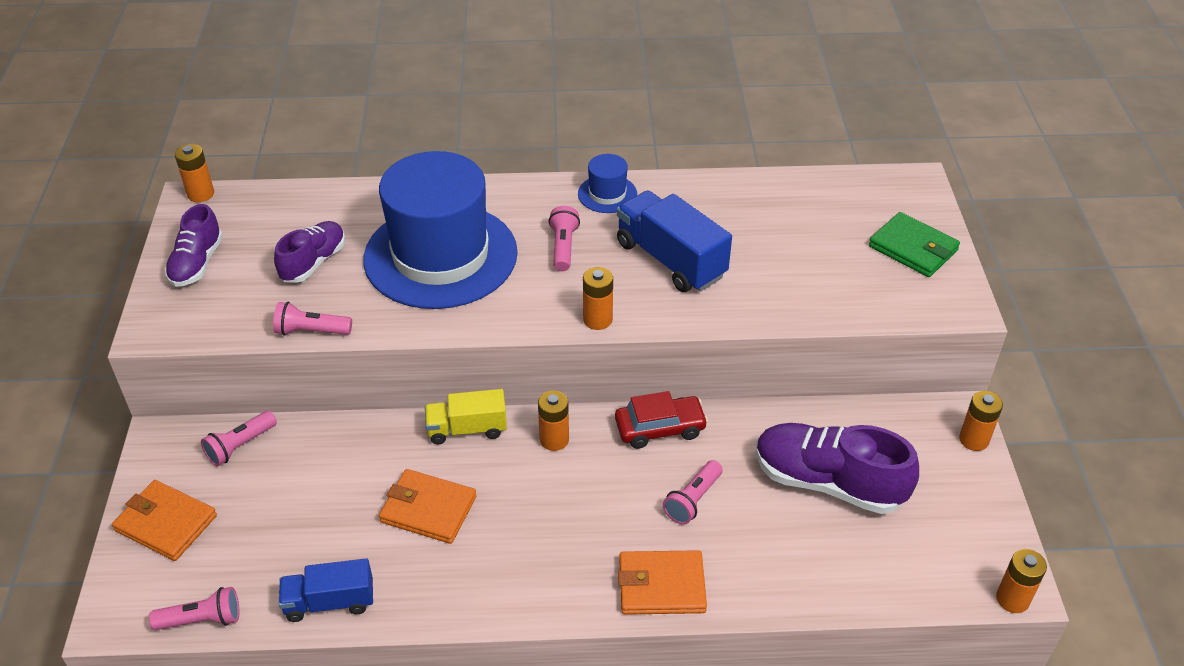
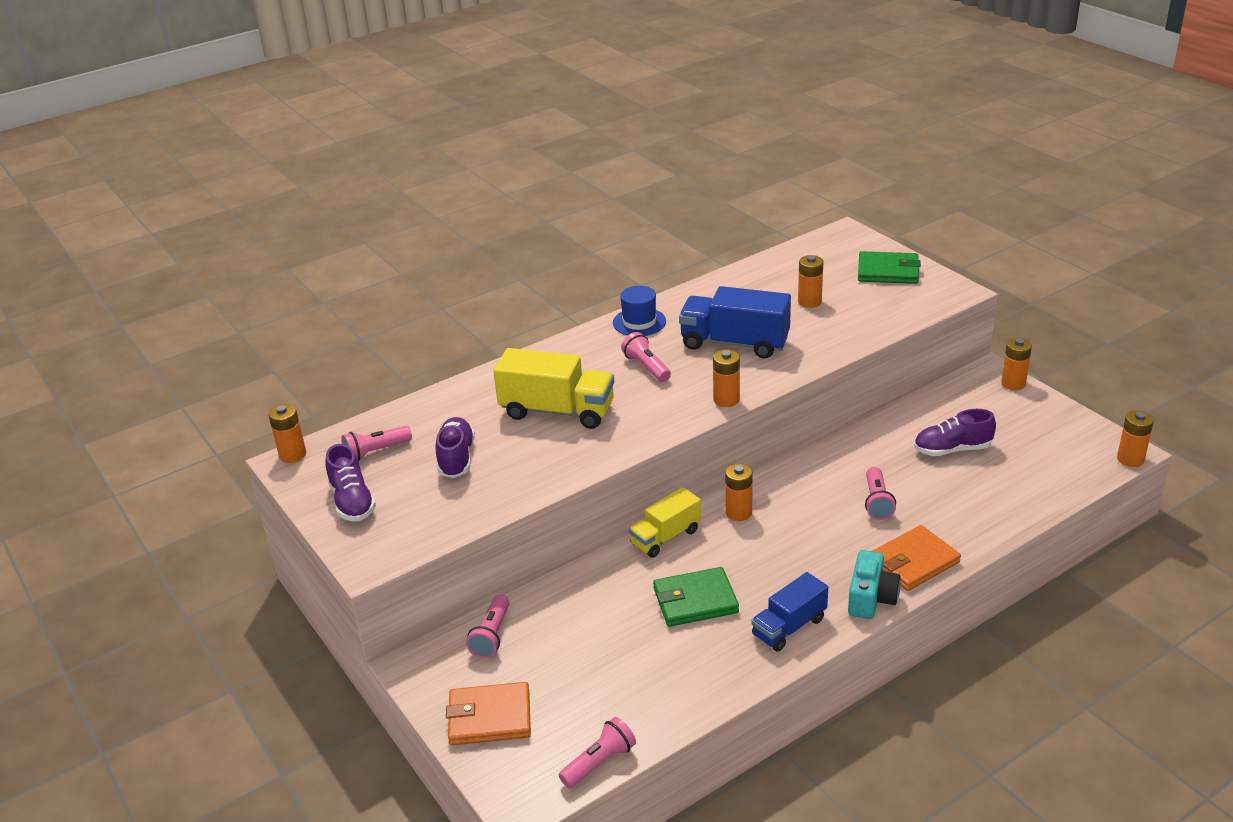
camera: 30 degrees left, 10 degrees down
pink flashlight [273,302,352,335] -> pink flashlight moved to [341,426,412,462]
blue truck [279,558,373,622] -> blue truck moved to [751,572,828,652]
blue hat [363,151,518,309] -> yellow truck [493,348,614,429]
orange wallet [379,469,477,544] -> green wallet [653,567,739,627]
red car [615,391,708,449] -> none
purple shoe [756,423,919,514] -> purple shoe [914,409,996,456], size x0.60
none -> orange battery [798,255,823,308]
none -> turquoise camera [848,550,901,619]

